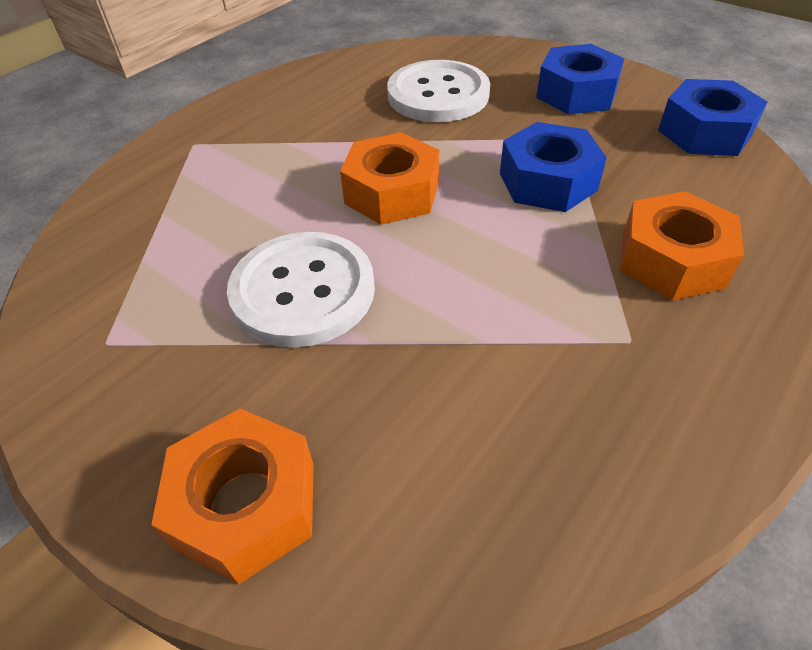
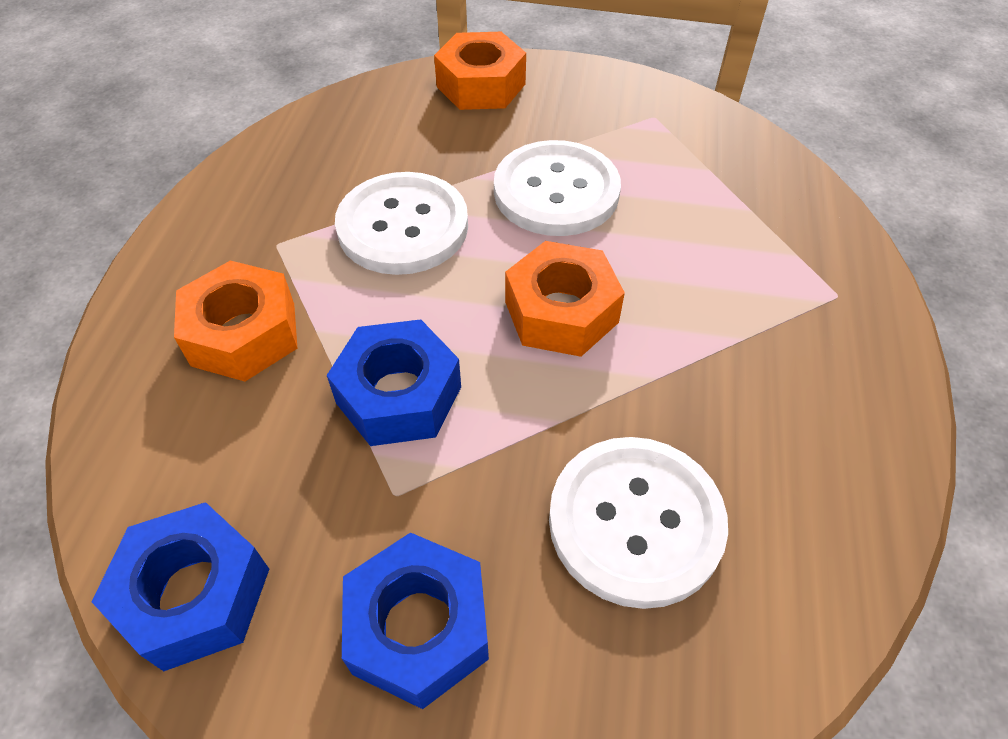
camera: 150 degrees right, 5 degrees up
none -> white button [335,172,468,275]

